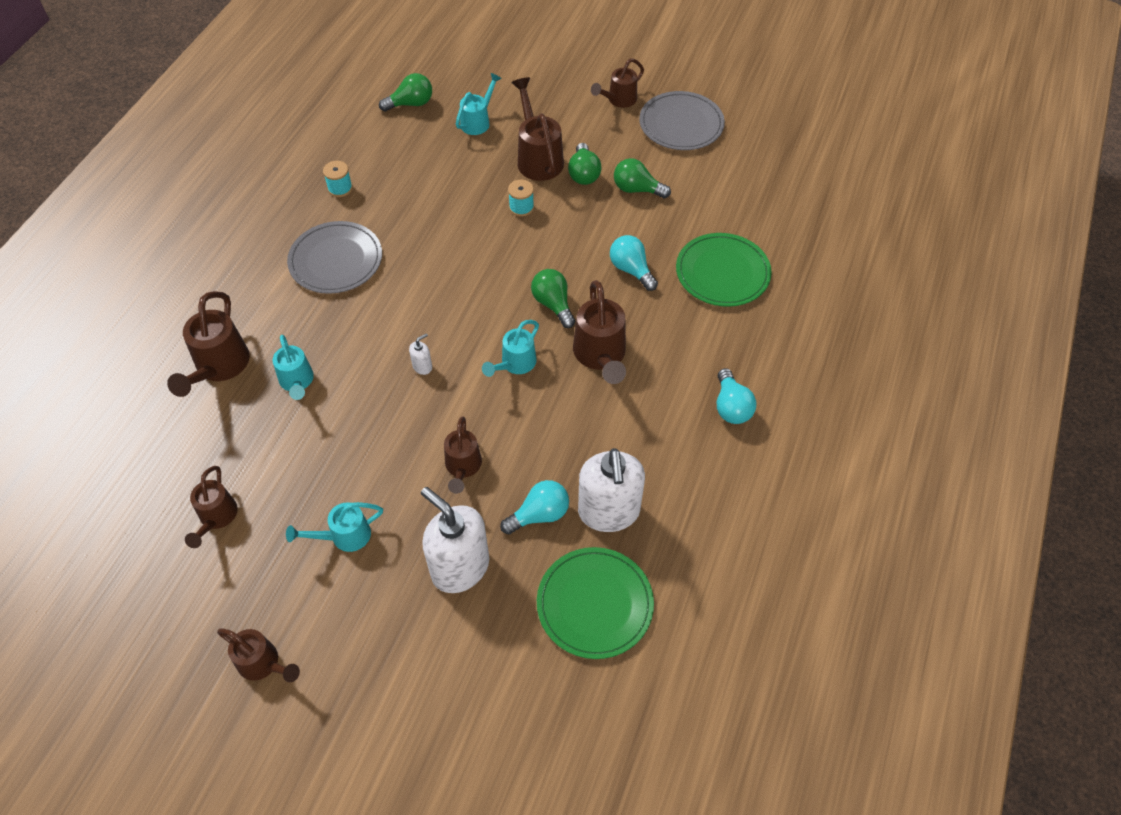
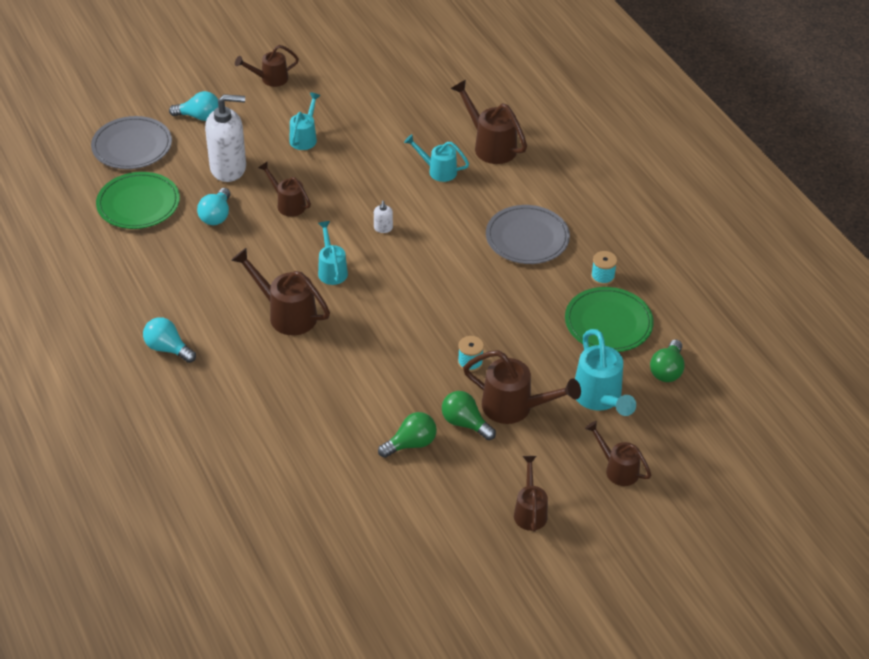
camera: 130 degrees right, 10 degrees down
brown watering can [185,466,238,548] -> brown watering can moved to [585,421,651,486]
turquoise watering can [456,73,502,135] -> turquoise watering can [575,329,636,416], size x1.55
green light bulb [531,269,575,328] -> none
white soap dispenser [578,448,645,532] -> none
turquoise light bulb [610,235,658,291] -> turquoise light bulb moved to [169,91,218,121]
grey plate [639,91,725,150] -> grey plate moved to [91,116,172,169]
green plate [676,233,772,307] -> green plate moved to [565,287,654,352]

